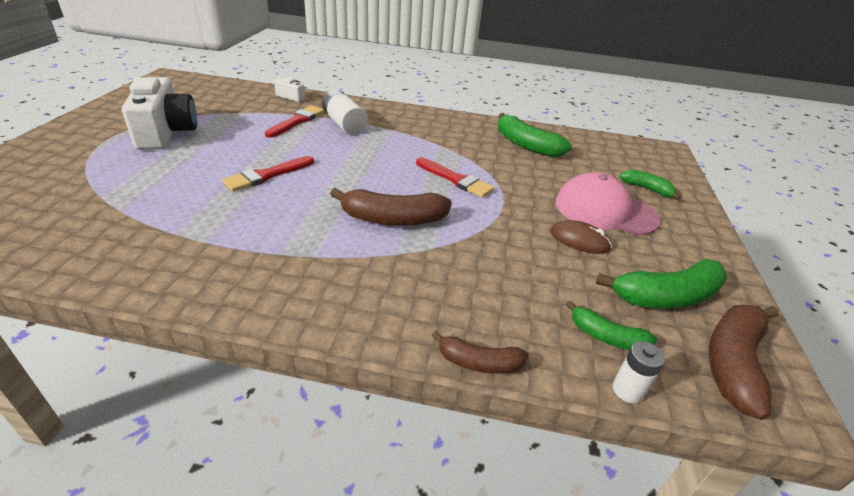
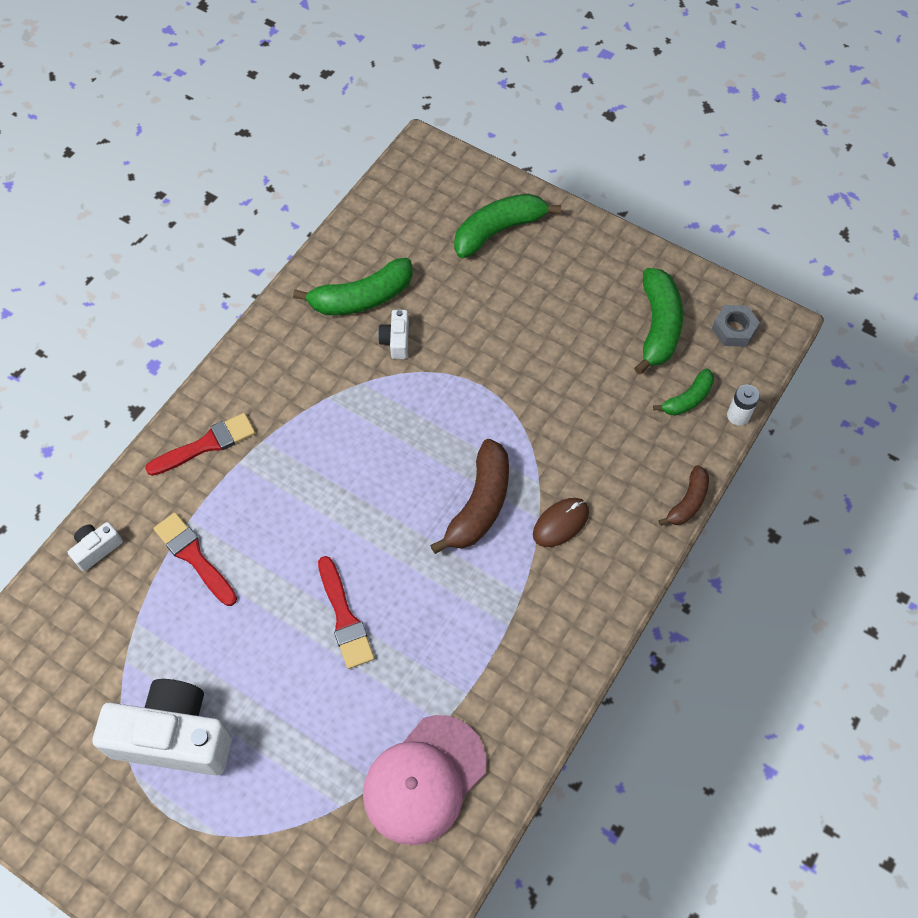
camera: 65 degrees left, 25 degrees up
white battery [322,90,368,135] -> none
red brush [416,157,494,198] -> red brush moved to [145,413,255,476]
brown mouse [550,220,612,254] -> brown mouse moved to [533,498,589,547]
pink cap [556,172,660,235] -> pink cap moved to [363,715,487,845]
green banana [619,170,681,200] -> green banana [454,194,561,258], size x1.72
brown banana [709,305,779,420] -> grey nut [712,305,760,347]
none -> white camera [378,310,409,359]

